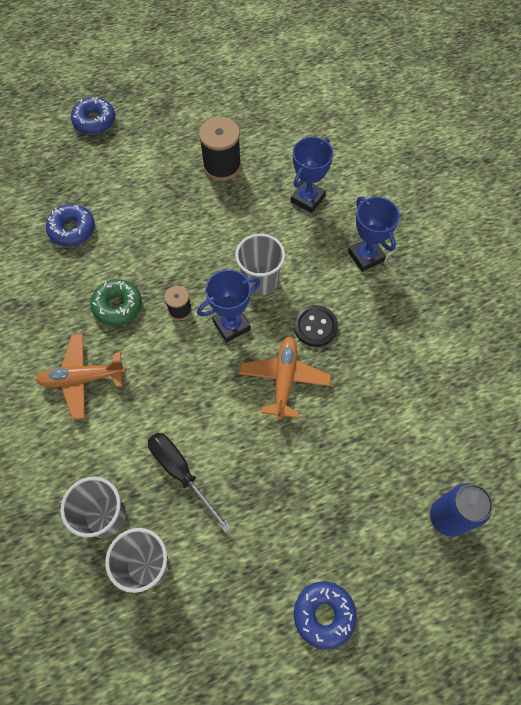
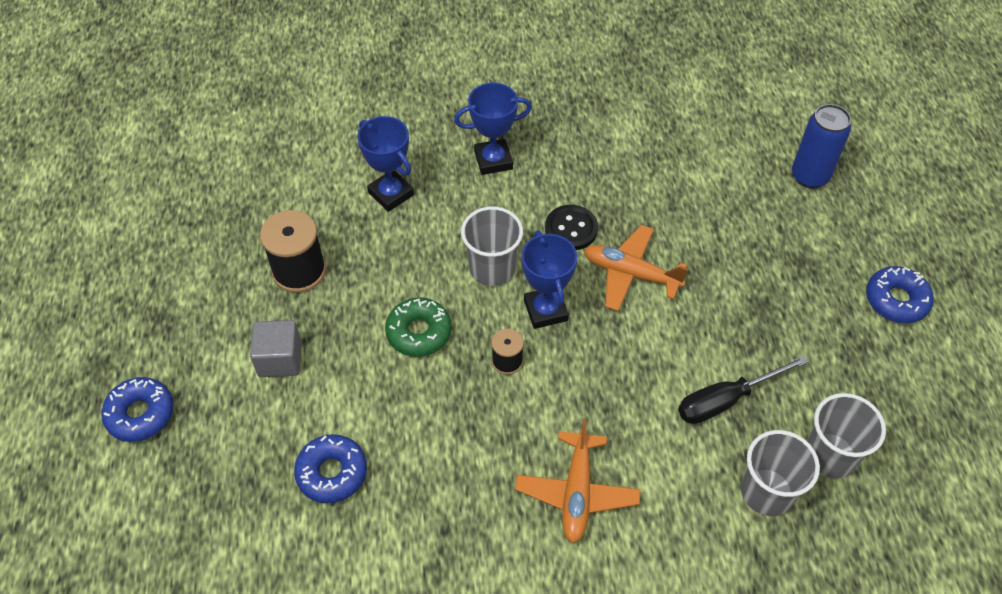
camera: 75 degrees left, 10 degrees down
green donut [90,279,142,326] -> green donut moved to [385,297,452,357]
none -> grey cube [250,320,302,377]

